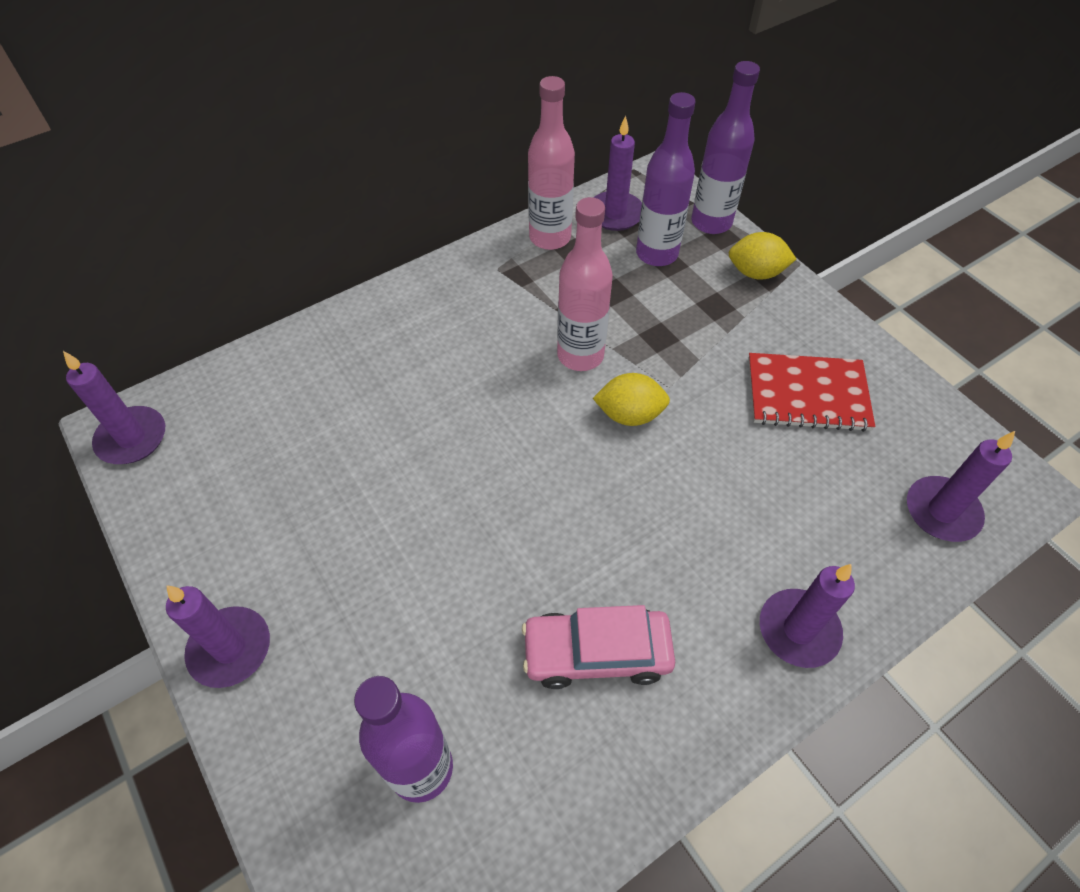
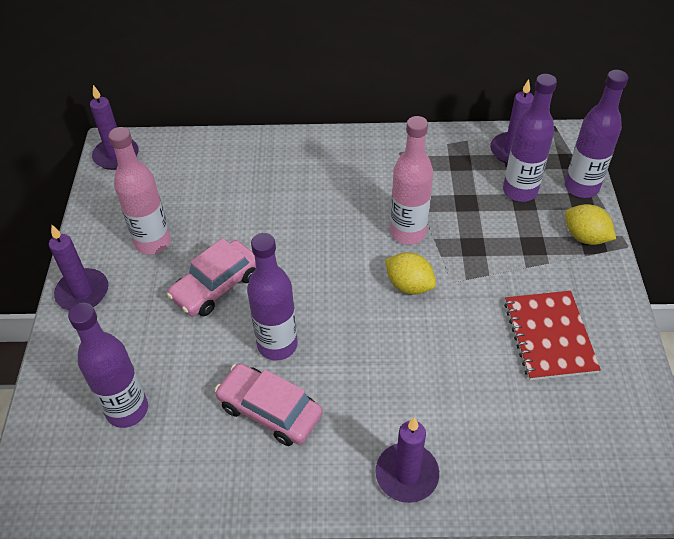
camera: 35 degrees right, 5 degrees down
pink bottle [528,76,575,250] -> pink bottle moved to [108,127,171,254]
red notebook [748,353,875,432] -> red notebook turned 45 degrees clockwise [504,291,601,380]
purple candle [907,431,1015,542] -> none
none -> pink car [167,238,256,316]
none -> purple bottle [247,233,298,360]

